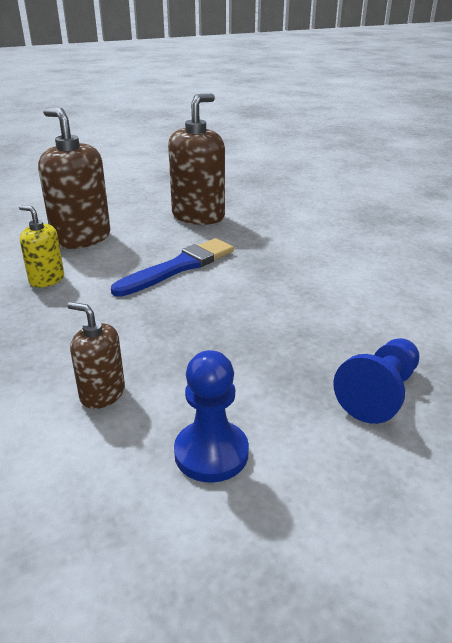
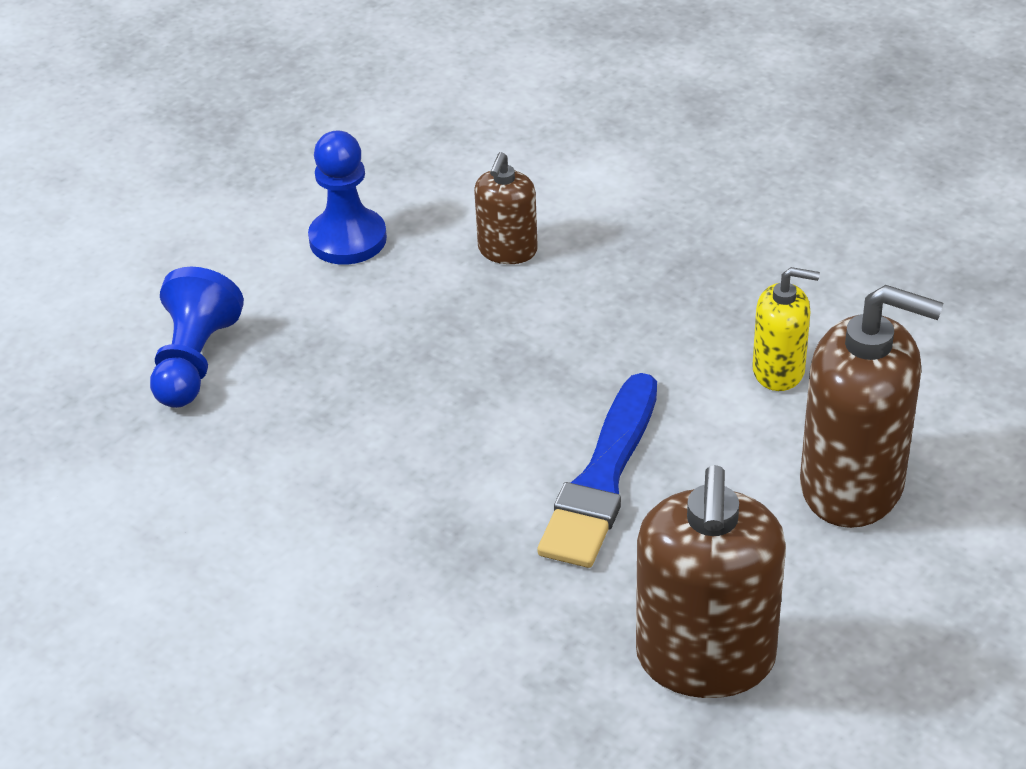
camera: 155 degrees right, 10 degrees up
brown soap dispenser [67,302,125,409] -> brown soap dispenser turned 105 degrees clockwise [474,152,538,264]

